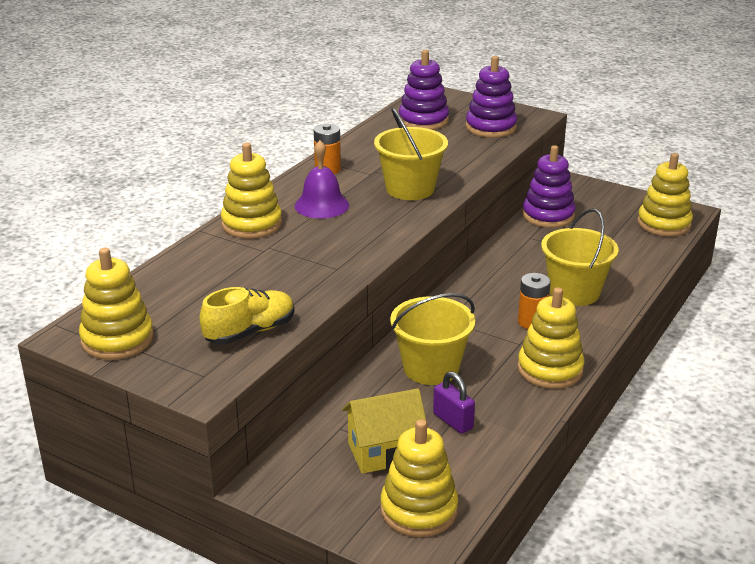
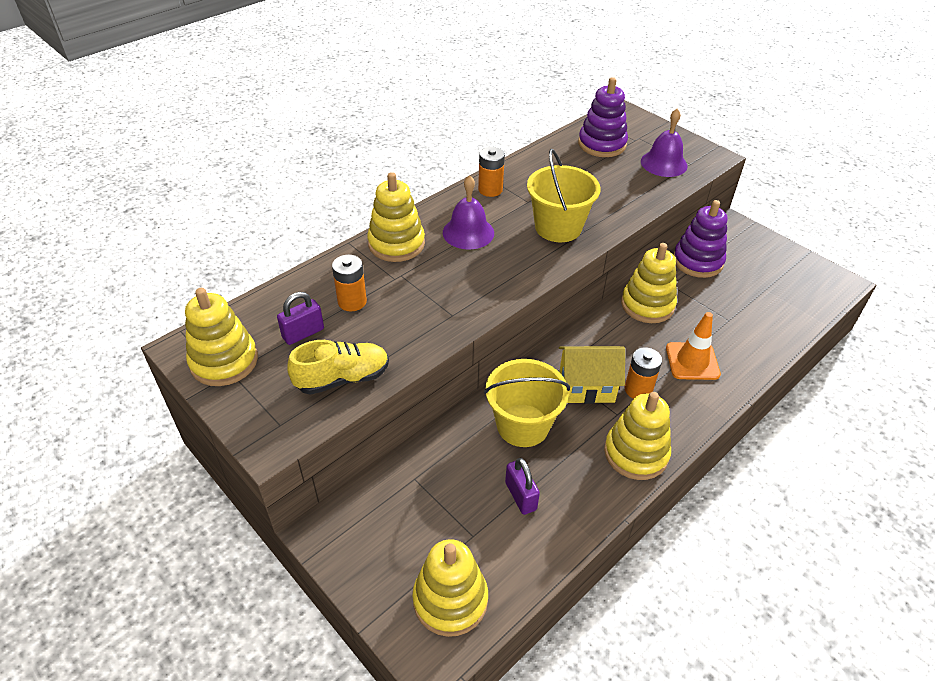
camera: 15 degrees right, 15 degrees up
yellow house [342,388,428,474] -> yellow house moved to [559,346,625,404]
purple stacking toy [466,56,517,138] -> purple bell [641,108,688,177]
yellow bucket [541,209,618,306] -> orange traffic cone [666,312,721,380]
yellow stacking toy [637,153,693,236] -> yellow stacking toy moved to [621,243,677,323]
none -> purple padlock [277,292,324,345]
none -> orange battery [332,255,367,312]

